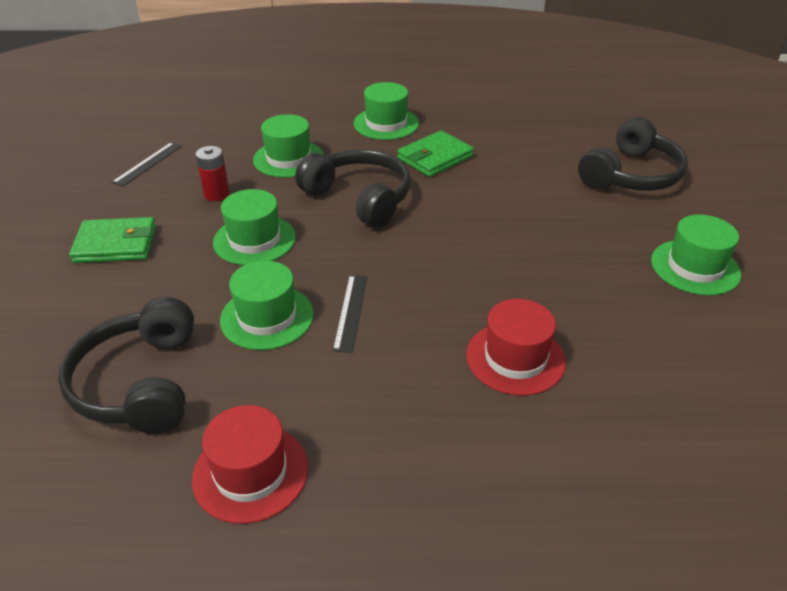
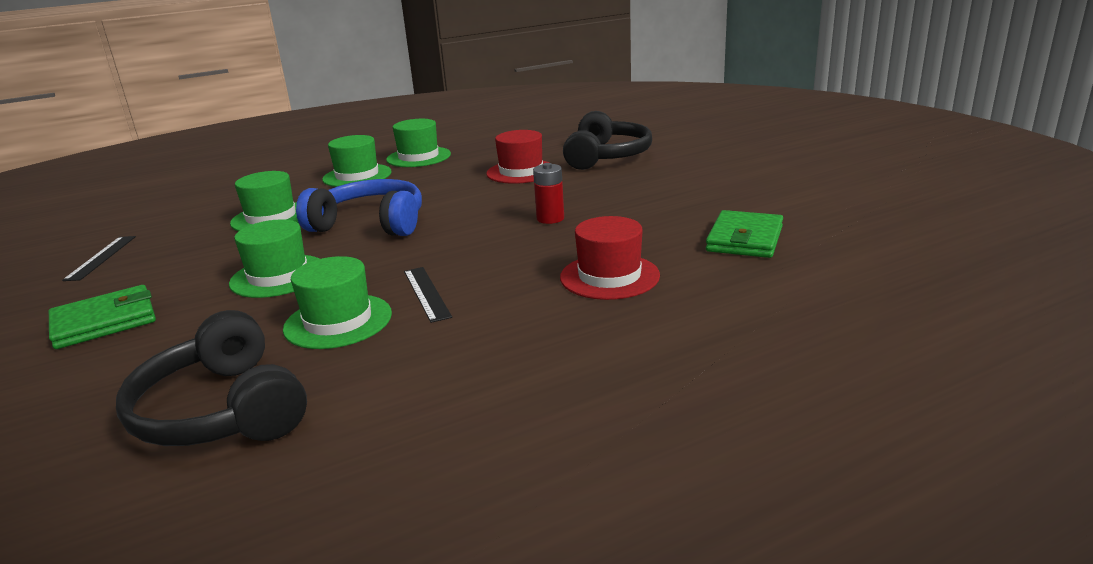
camera: 25 degrees left, 15 degrees down
red hat [192,405,308,524] -> red hat moved to [486,130,552,184]
red battery [196,146,230,201] -> red battery moved to [533,163,564,224]
black headphones [295,149,411,228] -> blue headphones [296,179,422,236]
green wallet [397,130,474,177] -> green wallet moved to [706,210,783,258]
green hat [651,214,741,295] -> green hat moved to [386,119,451,167]

